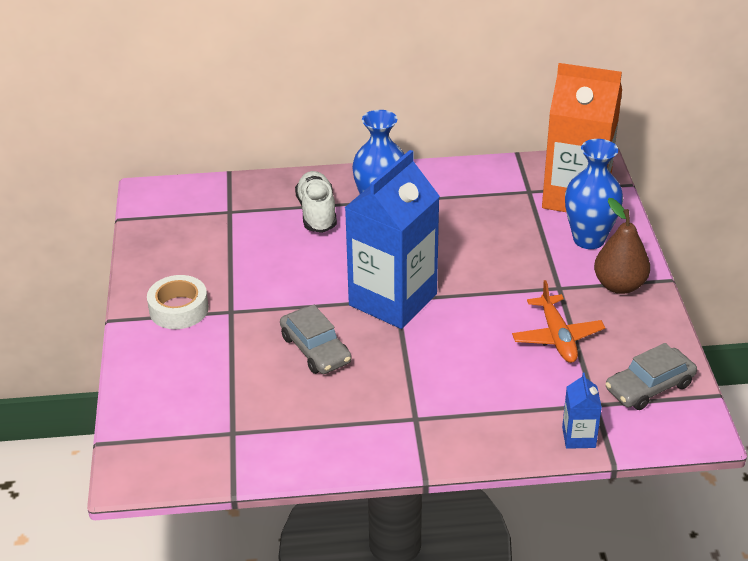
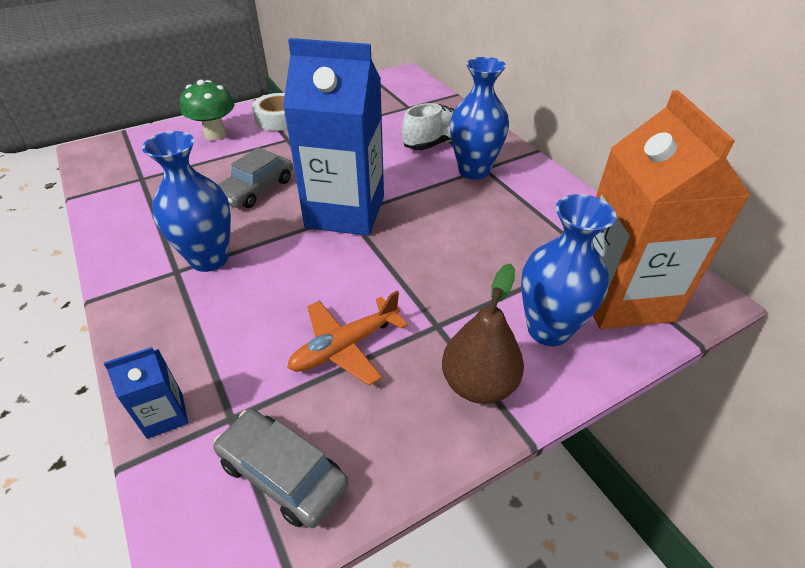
camera: 65 degrees right, 5 degrees up
none -> blue vase [142,131,231,272]
none -> green mushroom [180,80,235,140]

